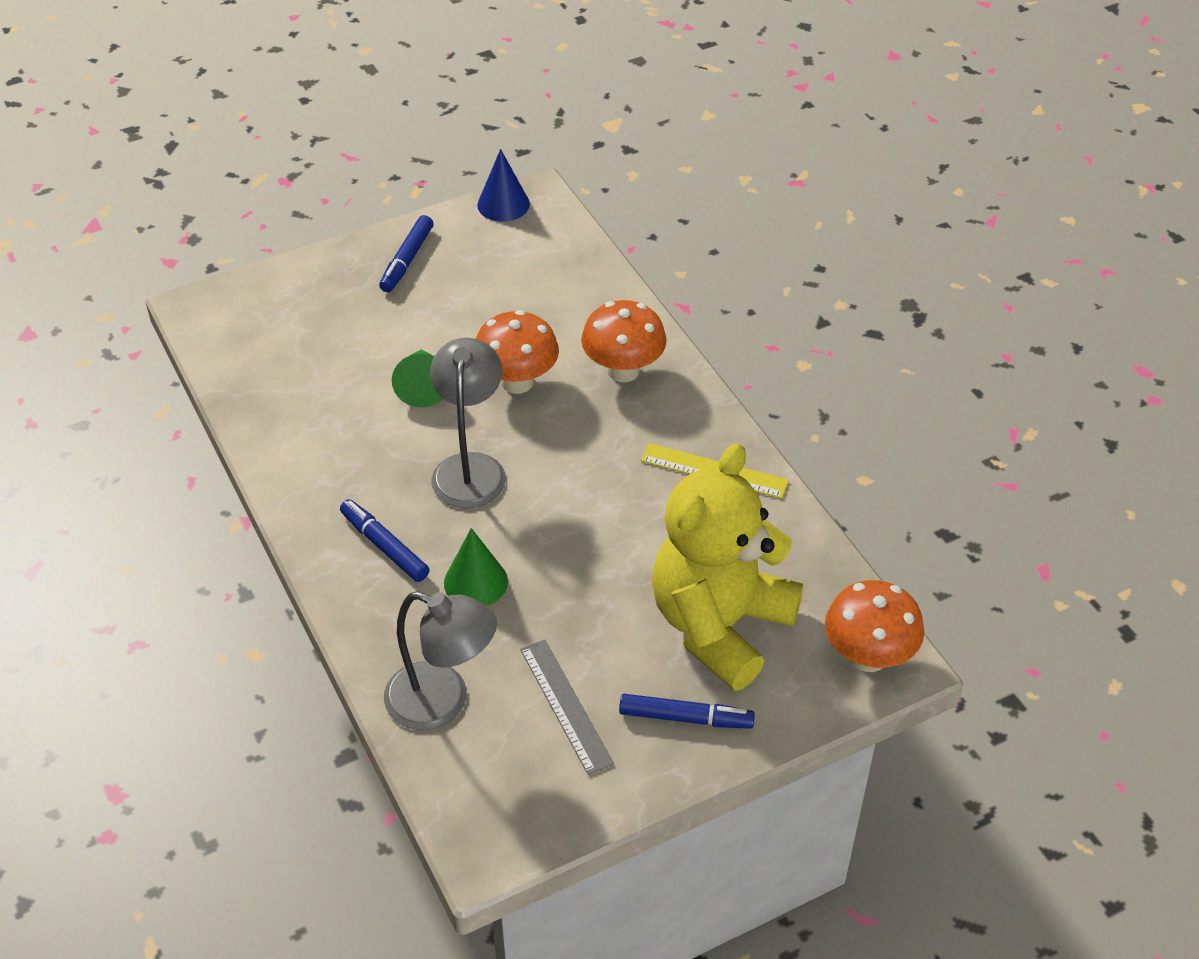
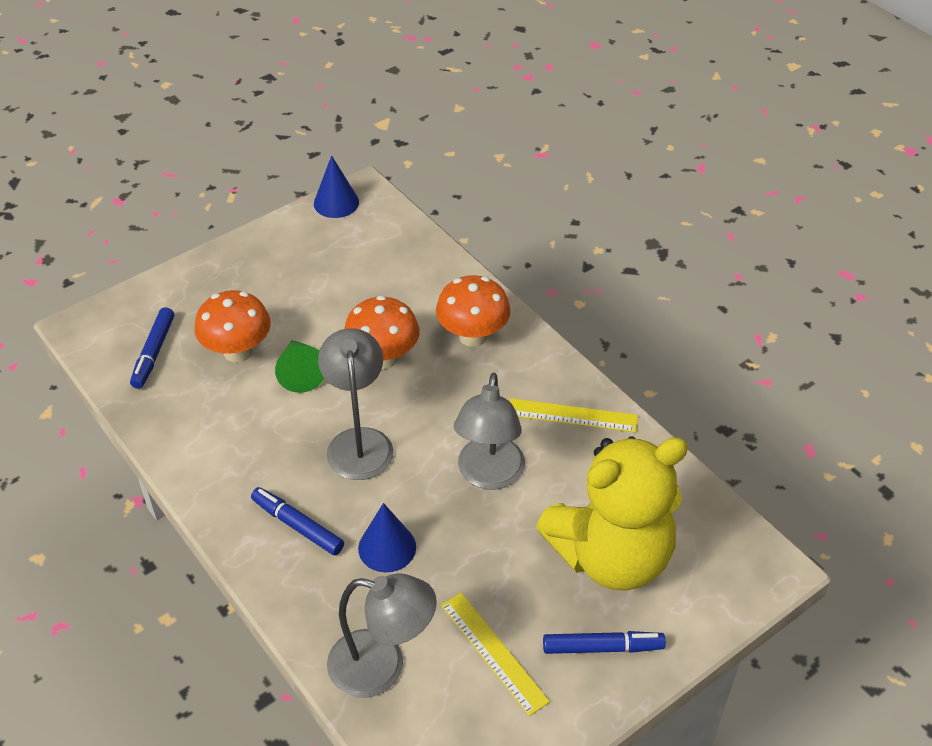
camera: 10 degrees left, 0 degrees up
blue marker [379,215,433,292] -> blue marker moved to [130,307,174,389]
green cone [444,528,508,606] -> blue cone [358,503,416,573]
grey ruler [520,639,614,775] -> yellow ruler [441,593,550,716]
yellow teddy bear [652,443,803,691] -> yellow teddy bear turned 135 degrees counterclockwise [536,436,688,591]
orange mushroom [825,580,924,672] -> orange mushroom moved to [195,290,271,363]
none -> grey lamp [454,373,525,490]

